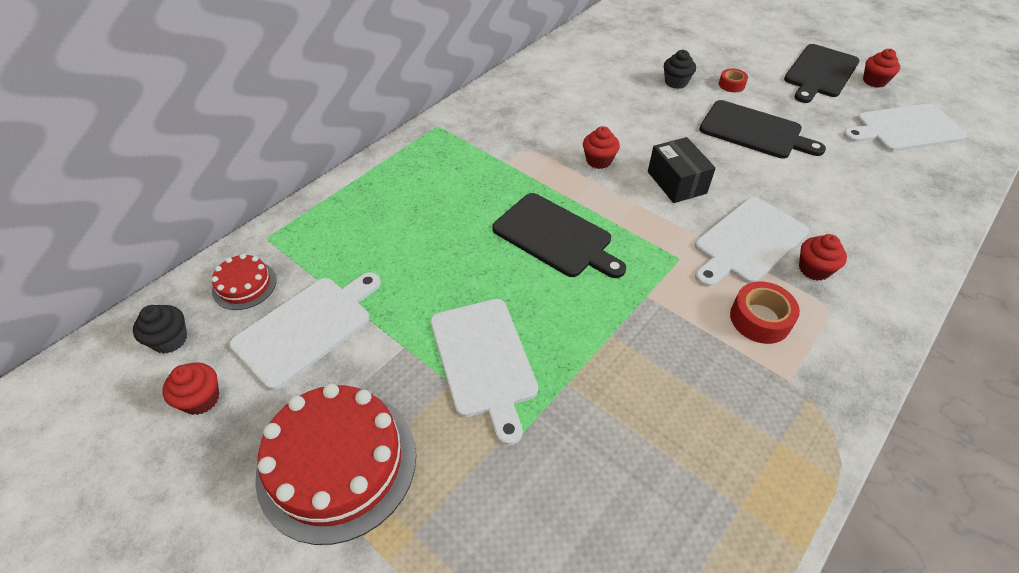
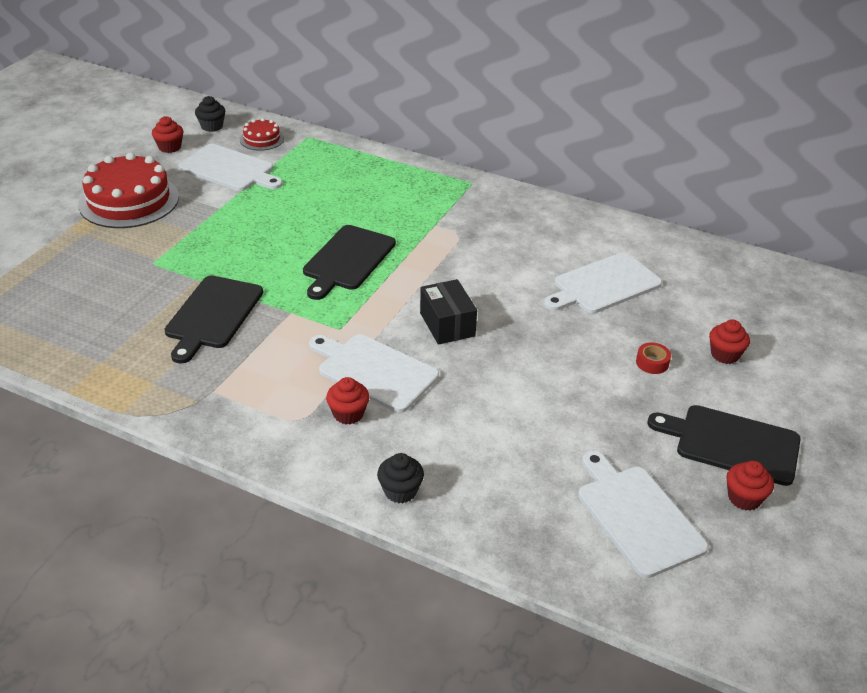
camera: 75 degrees right, 10 degrees down
white cutting board [430,299,538,446] -> white cutting board moved to [544,252,662,313]
red cupcake [583,126,620,169] -> red cupcake moved to [709,319,750,364]
black box [648,137,716,203] -> black box turned 75 degrees counterclockwise [420,279,477,345]
black cupcake [664,50,696,89] -> black cupcake moved to [377,453,424,503]
black cutting board [699,100,826,159] -> black cutting board moved to [164,275,263,364]
red tape [730,282,800,344] -> none

